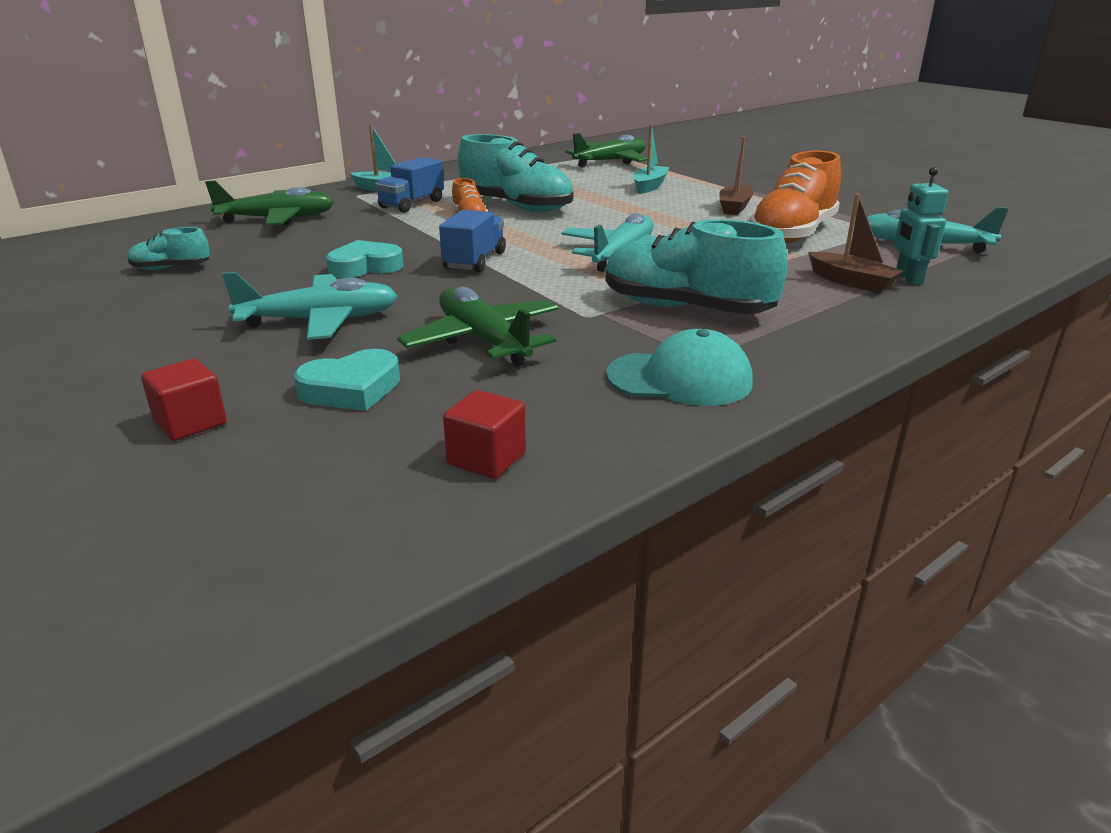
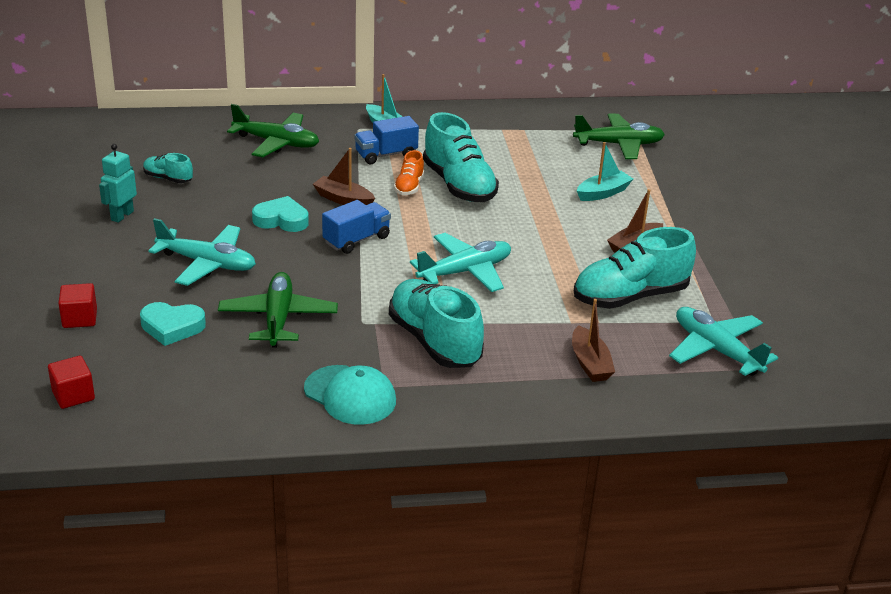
camera: 30 degrees right, 5 degrees up
red cube [443,390,526,479] -> red cube moved to [48,356,95,409]
orange shoe [750,151,841,244] -> turquoise shoe [574,227,696,309]
turquoise robot [894,167,949,285] -> turquoise robot moved to [99,144,137,223]
none -> brown boat [313,148,375,205]

